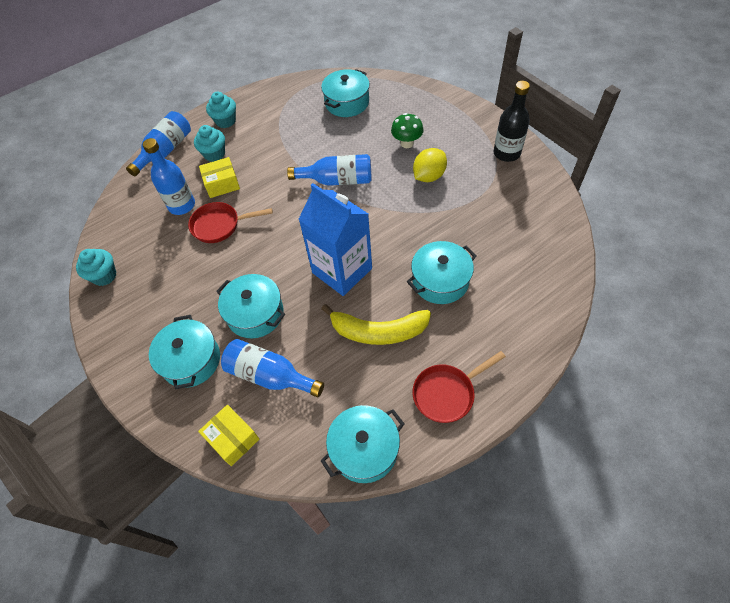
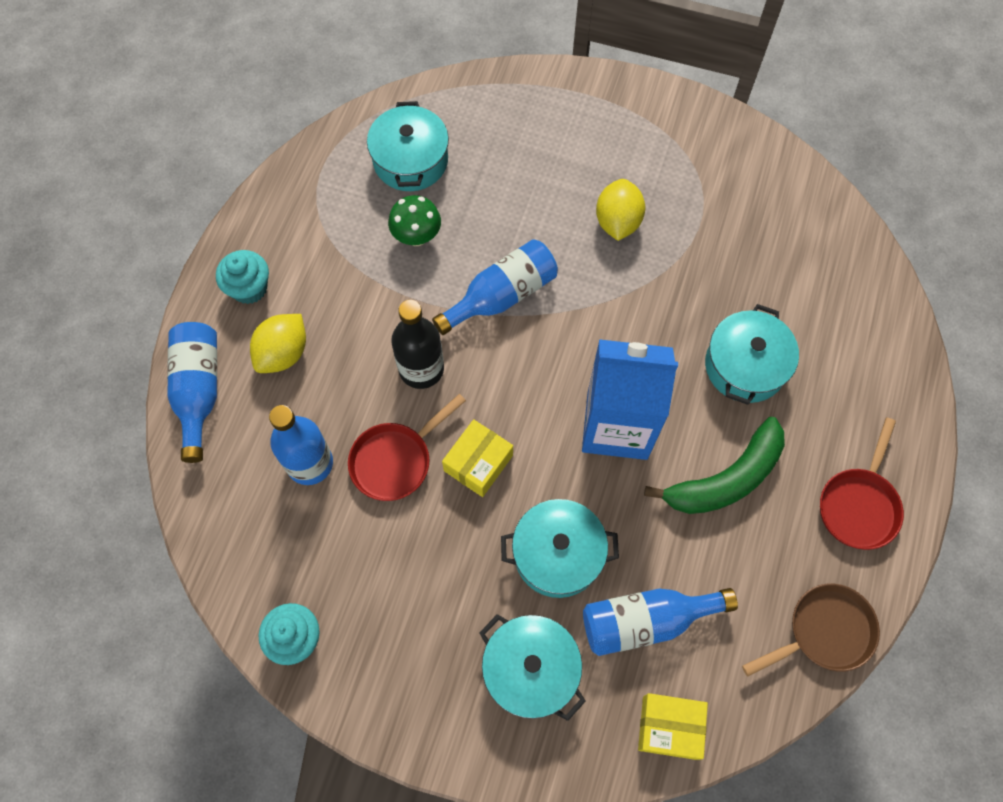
camera: 40 degrees left, 10 degrees up
turquoise cupcake [194,125,225,162] -> yellow lemon [250,314,306,373]
yellow box [199,157,240,198] -> yellow box moved to [442,419,513,497]
yellow banana [321,304,431,345] -> green banana [644,417,785,514]
turquoise pot [321,405,404,483] -> brown pan [742,584,880,676]
green mushroom [391,113,424,148] -> green mushroom moved to [388,195,441,246]
black bottle [493,81,530,162] -> black bottle moved to [391,300,444,389]

